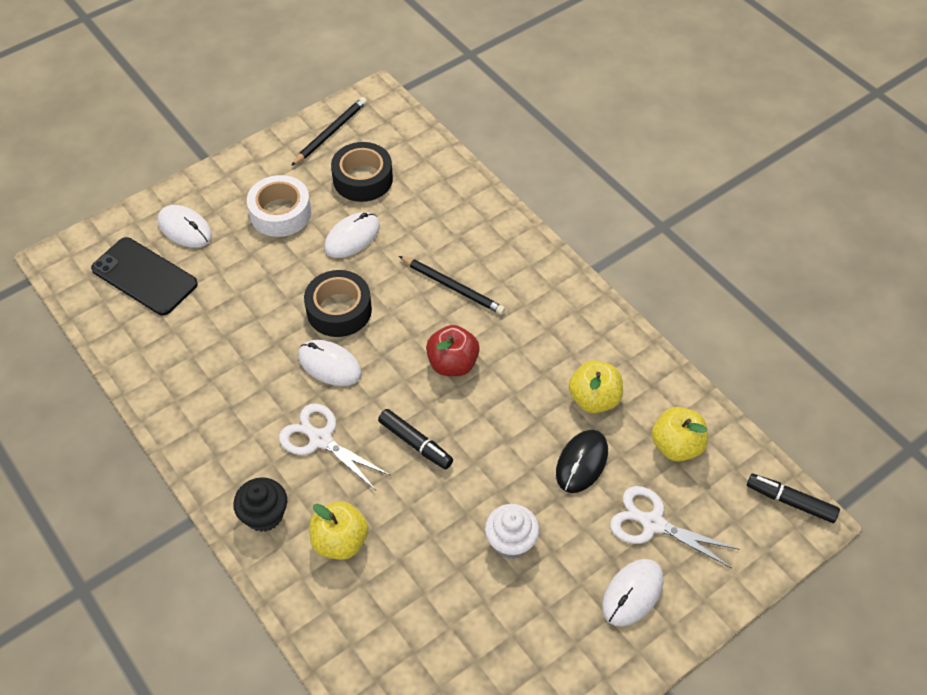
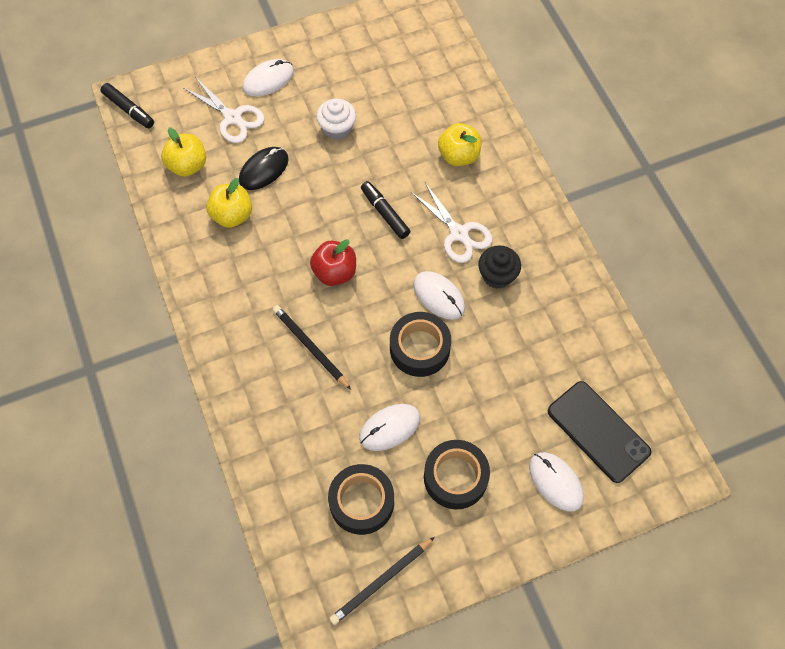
camera: 165 degrees left, 10 degrees up
black cupcake [233,477,287,532] -> black cupcake moved to [478,245,521,289]
white tape [247,175,311,237] -> black tape [424,440,490,509]

